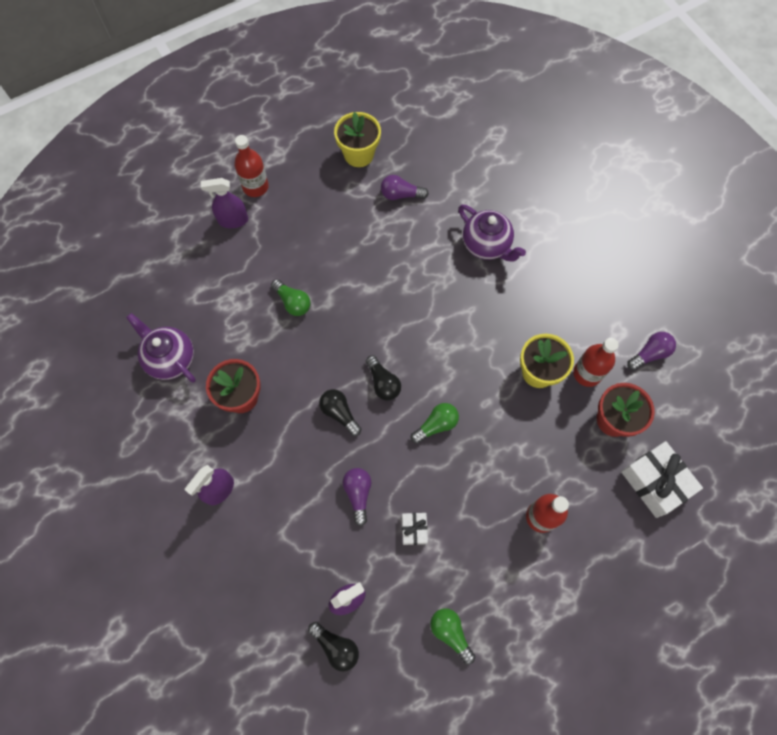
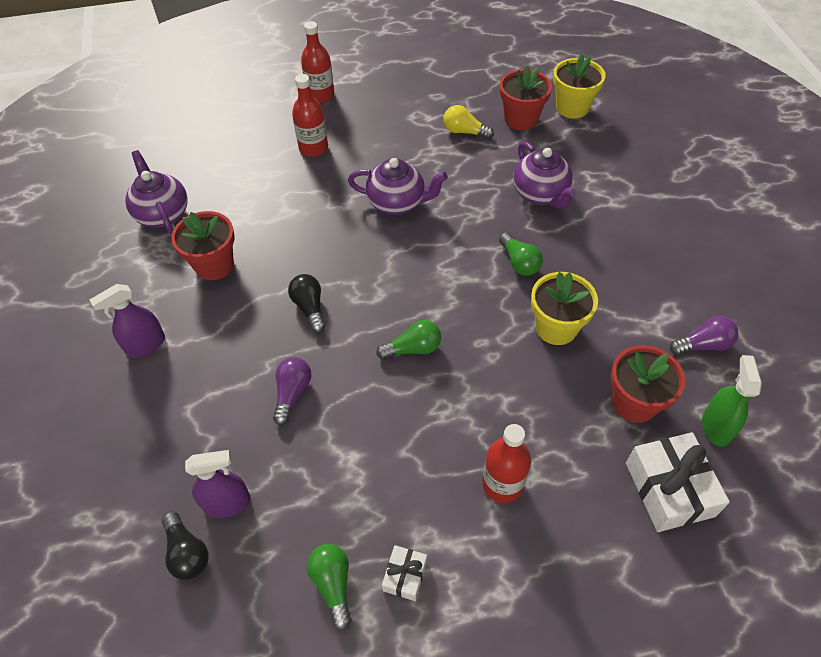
camera: 20 degrees right, 15 degrees down
purple spray bottle [201,178,248,228] -> none
green light bulb [271,279,311,316] -> green light bulb moved to [499,232,543,276]
yellow flower pot [334,112,381,167] -> yellow flower pot moved to [553,54,606,118]
black light bulb [366,355,401,400] -> none
purple light bulb [381,175,429,200] -> yellow light bulb [443,105,494,139]
white gift [402,513,428,545] -> white gift moved to [382,545,427,601]
red bottle [573,338,619,387] -> red bottle moved to [292,74,328,157]
none -> purple teapot [348,158,448,215]
none -> red flower pot [500,66,552,130]
none -> green spray bottle [702,355,762,447]

